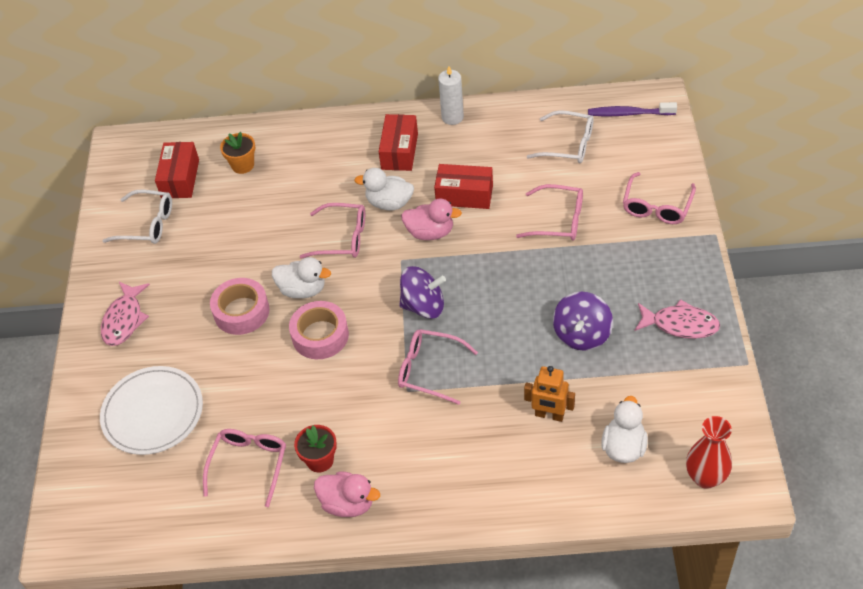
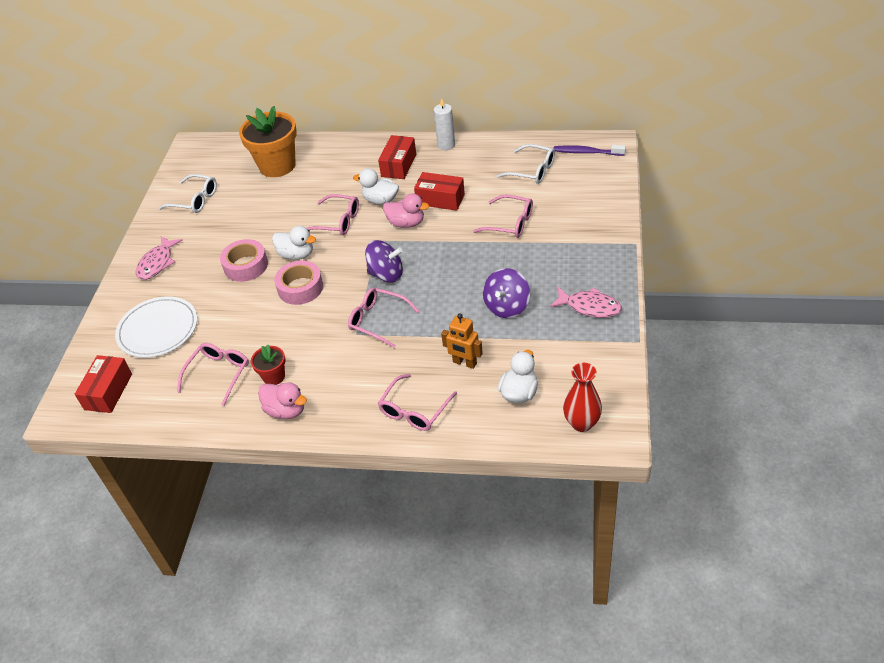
camera: 10 degrees right, 5 degrees down
red box [155,142,199,198] -> red box moved to [75,355,132,413]
orange flower pot [220,132,255,174] -> orange flower pot [239,106,297,177], size x2.04
pink glasses [623,172,696,224] -> pink glasses moved to [378,374,457,431]

